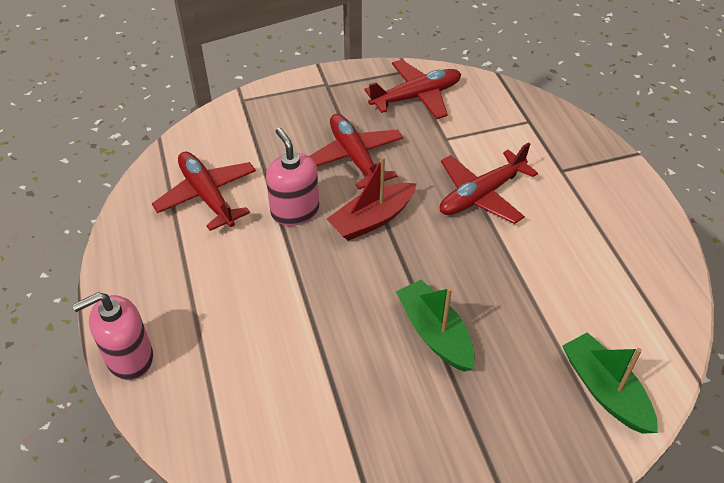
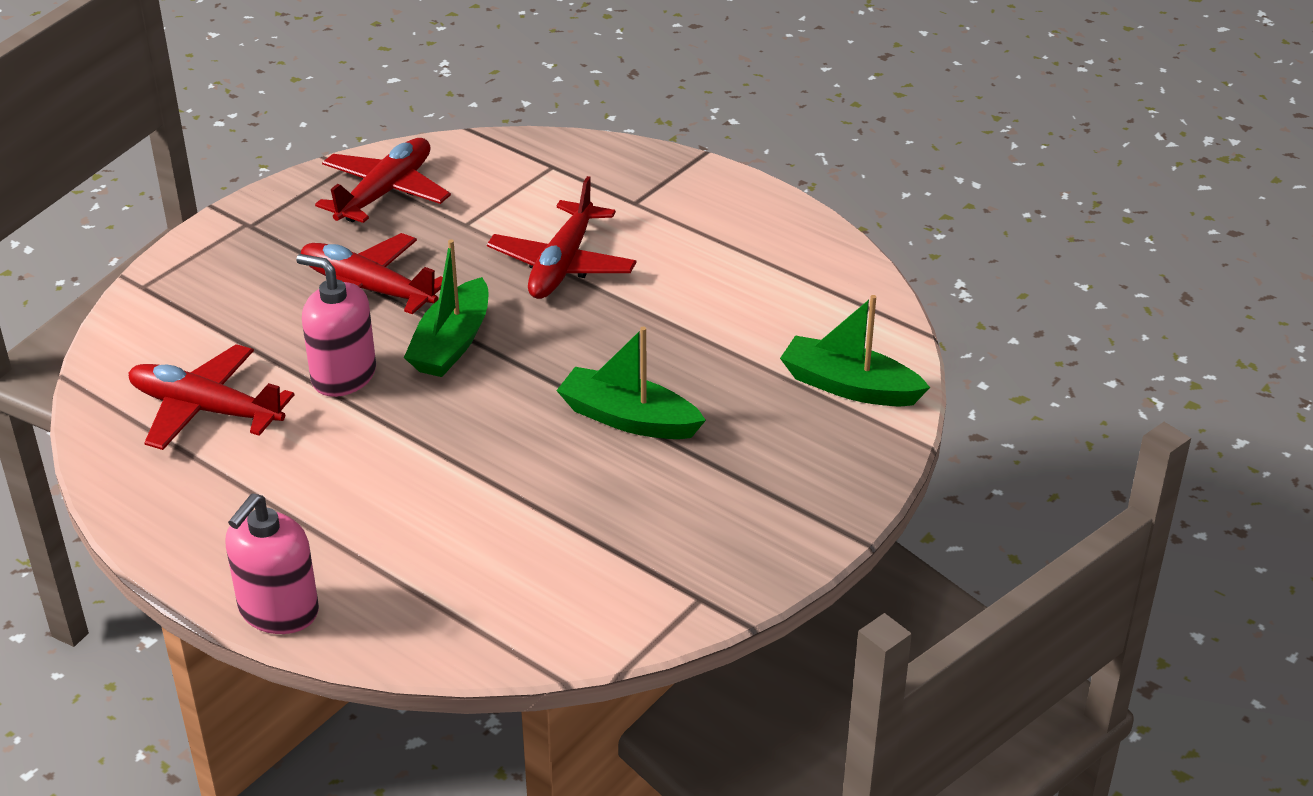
camera: 35 degrees left, 10 degrees down
red boat [327,157,417,241] -> green boat [404,240,488,377]

